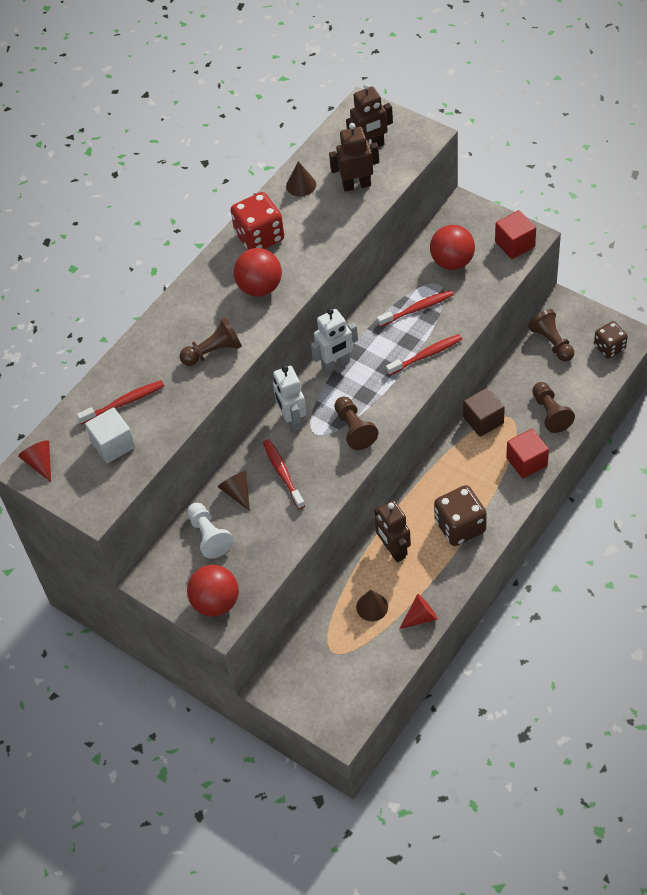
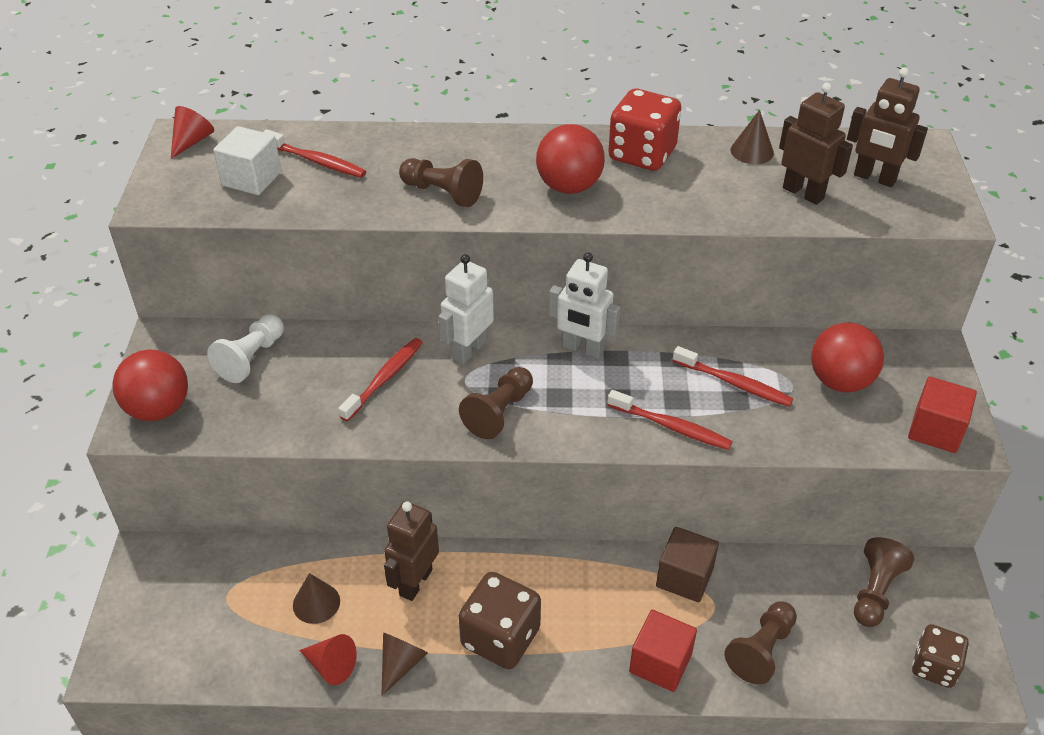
camera: 50 degrees right, 10 degrees down
brown cone [218,471,250,511] -> brown cone moved to [381,632,428,696]

